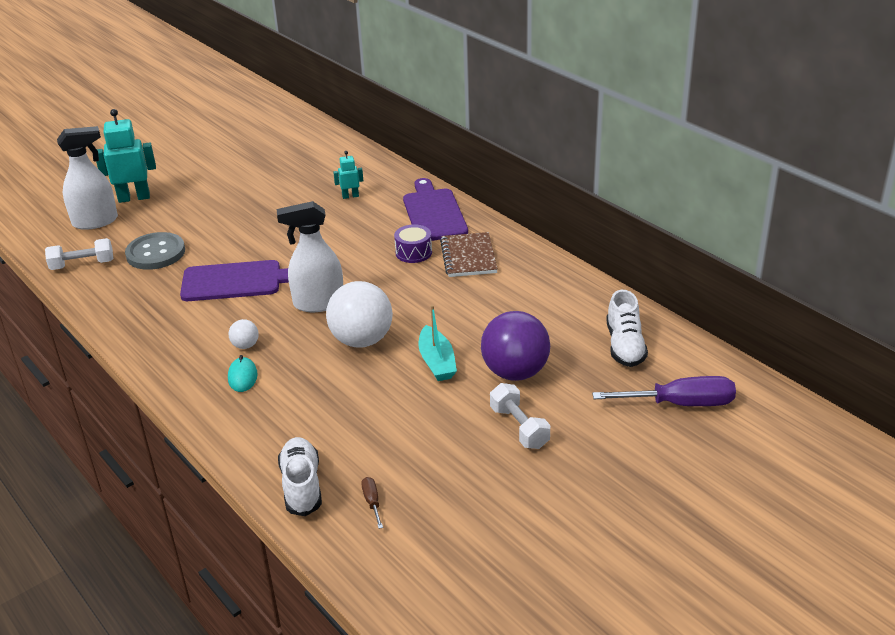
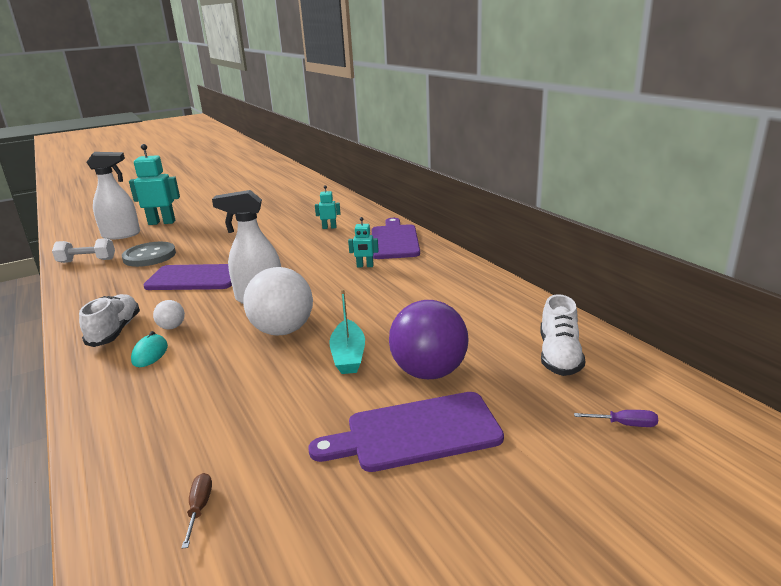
camera: 10 degrees right, 10 degrees down
white shoe [278,437,322,516] -> white shoe moved to [79,294,140,347]
purple drum [394,224,432,263] -> turquoise robot [348,217,379,267]
brown notebook [440,232,498,277] -> none
white dumbbell [490,383,550,449] -> purple cutting board [308,392,504,472]
purple screwdriver [592,376,736,406] -> purple screwdriver [574,410,658,427], size x0.45

